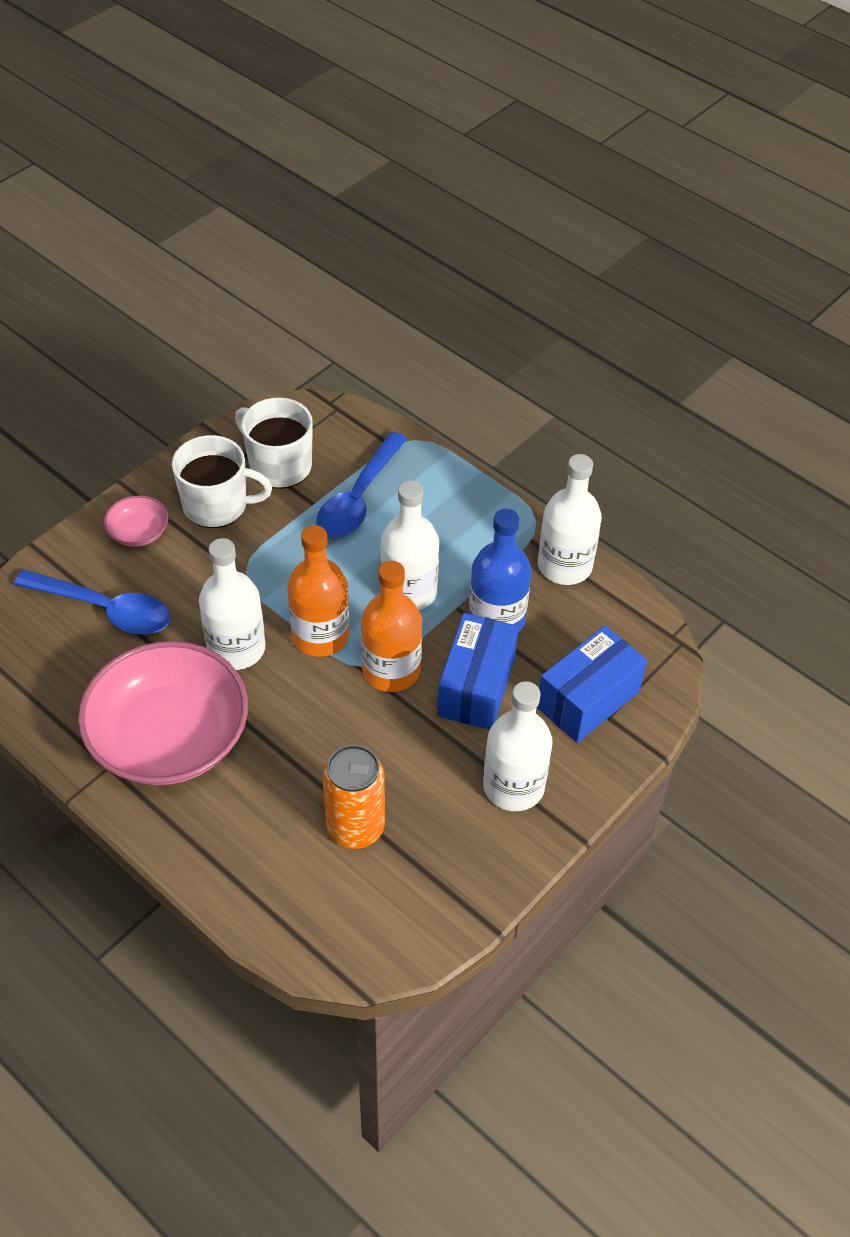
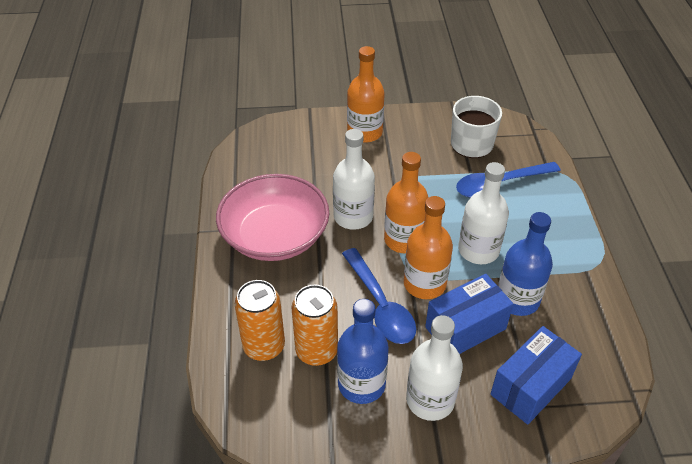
camera: 45 degrees right, 5 degrees down
blue spoon [14,570,171,634] -> blue spoon moved to [342,248,416,344]
pink bowl [104,495,168,547] -> orange bottle [347,46,385,143]
white mug [172,435,272,528] -> none
blue box [537,626,647,743] -> blue box turned 45 degrees counterclockwise [490,326,582,425]
white bottle [538,454,602,585] -> none
none -> orange can [235,280,285,361]
none -> blue bottle [337,299,389,404]

